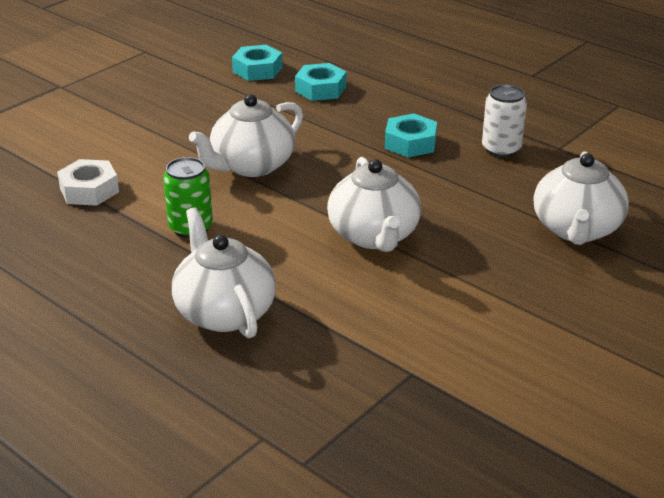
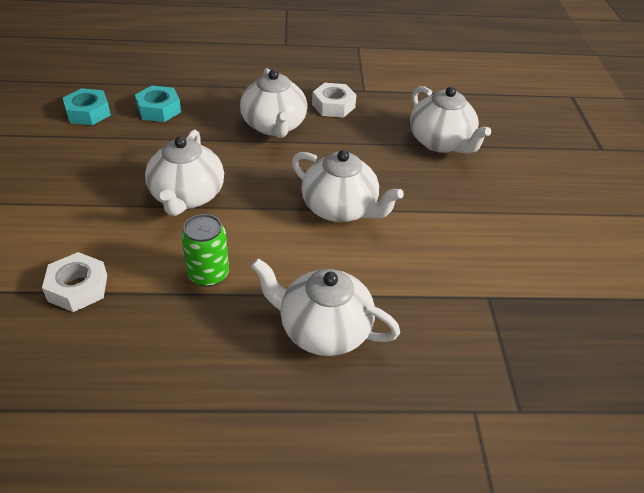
camera: 45 degrees left, 10 degrees up
turquoise nut [385,113,437,158] -> white teapot [240,68,307,138]
white can [482,84,527,157] -> white nut [312,83,357,118]

